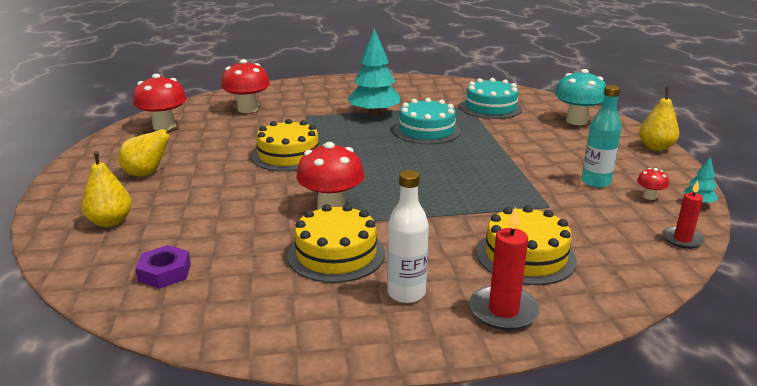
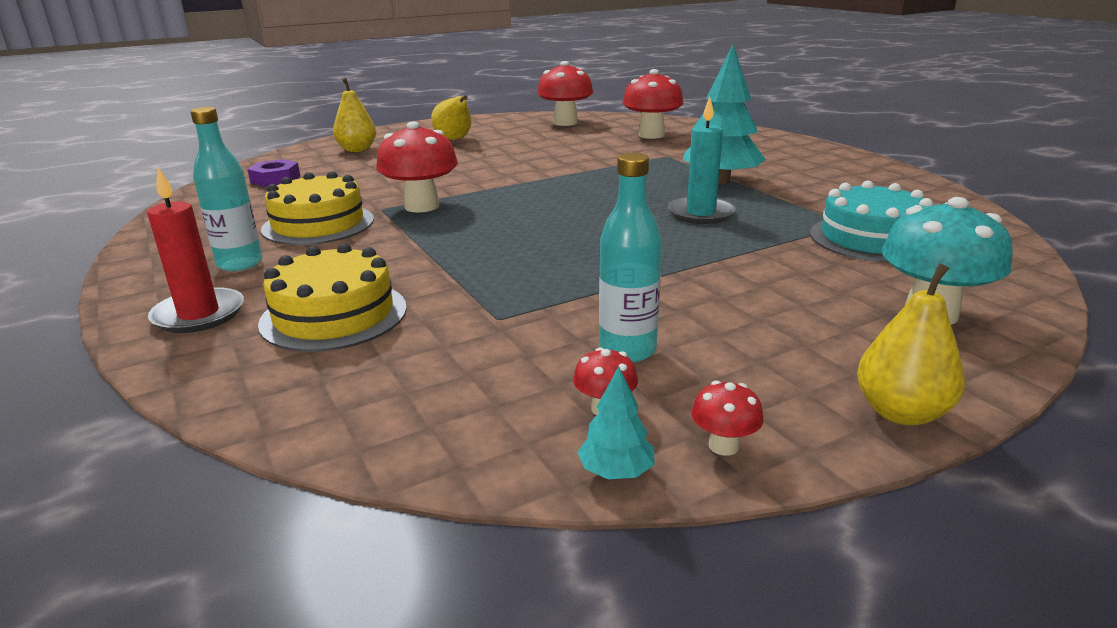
camera: 70 degrees right, 0 degrees up
yellow cake [252,119,320,172] -> none
white bottle [387,170,429,303] -> turquoise bottle [190,107,263,271]
turquoise cake [393,98,461,144] -> turquoise candle [668,97,736,224]
red candle [663,181,705,249] -> none
none -> red mushroom [692,381,764,456]

